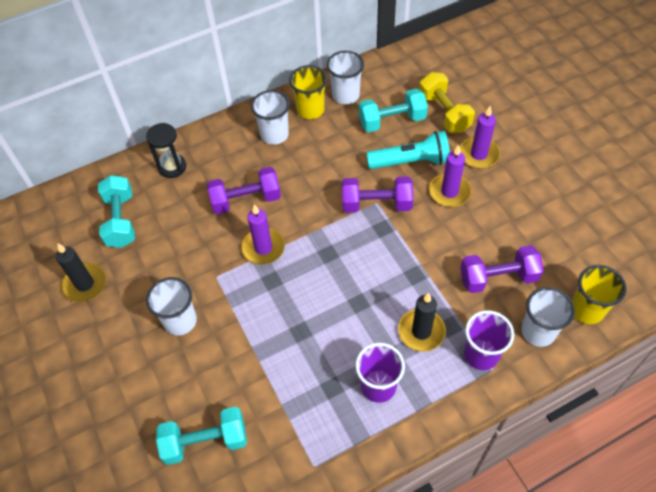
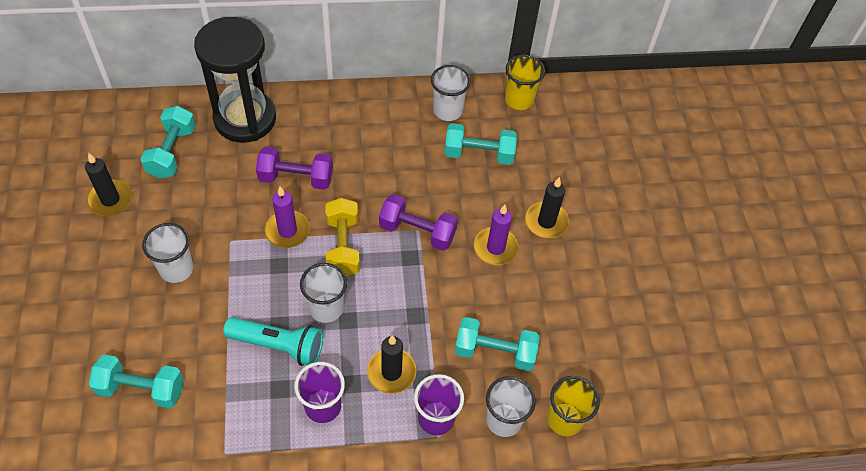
camera: 15 degrees right, 0 degrees up
black hourglass [146,123,186,178] -> black hourglass [194,17,276,143], size x2.11
white cup [251,90,290,145] -> white cup moved to [300,263,347,323]
yellow cup [289,65,327,119] -> yellow cup moved to [505,55,545,110]
turquoise flashlight [366,131,450,169] -> turquoise flashlight moved to [223,317,323,366]
yellow dumbbell [419,72,475,133] -> yellow dumbbell moved to [325,198,360,277]
purple candle [460,106,500,169] -> black candle [525,177,569,238]
purple dumbbell [460,245,544,293] -> turquoise dumbbell [455,317,540,371]

